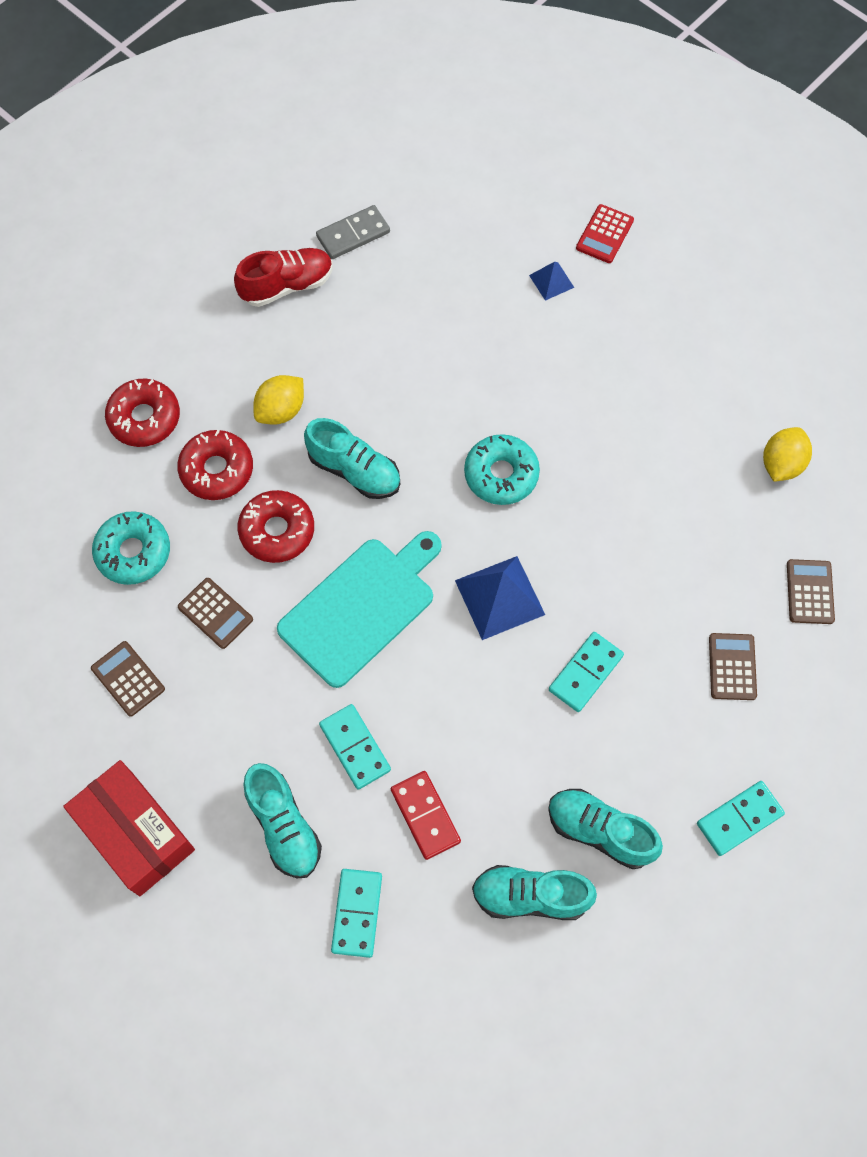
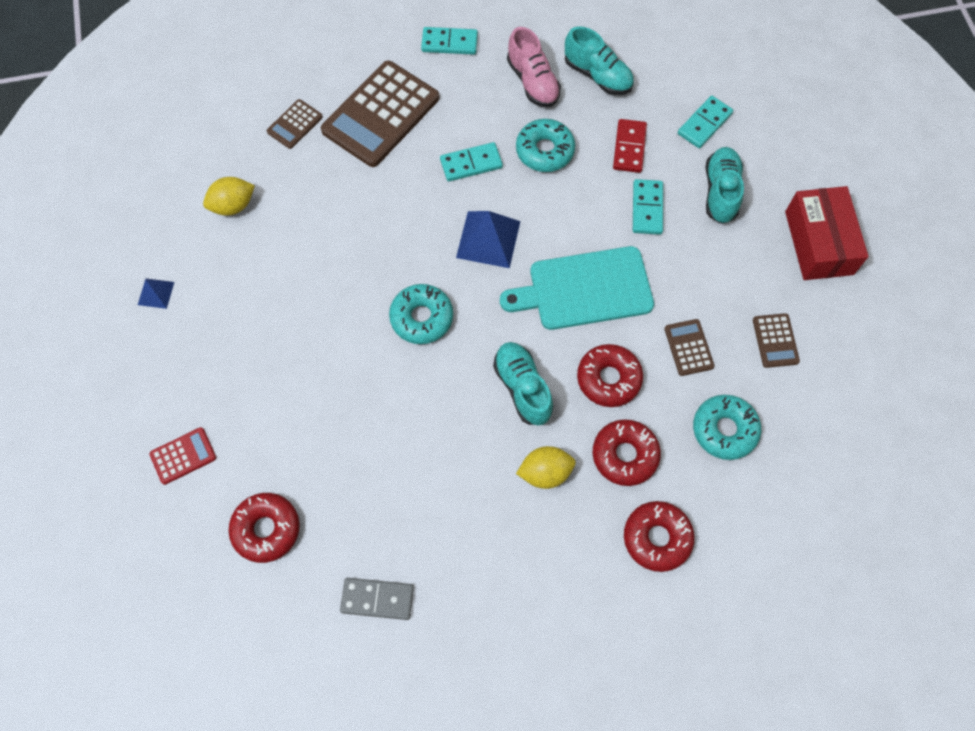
camera: 145 degrees left, 0 degrees up
red shoe [234,248,333,307] -> none
blue pyramid [529,262,574,301] -> blue pyramid moved to [138,279,174,309]
turquoise shoe [548,789,663,869] -> pink shoe [507,27,561,107]
brown calculator [709,633,757,700] -> brown calculator [321,60,440,167], size x2.16
none -> red donut [229,493,300,563]
none -> turquoise donut [516,119,575,172]

